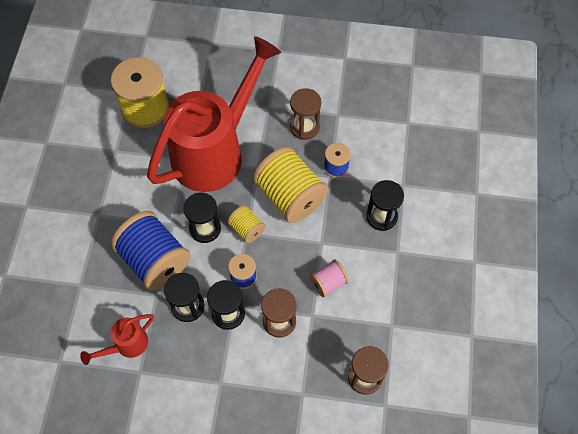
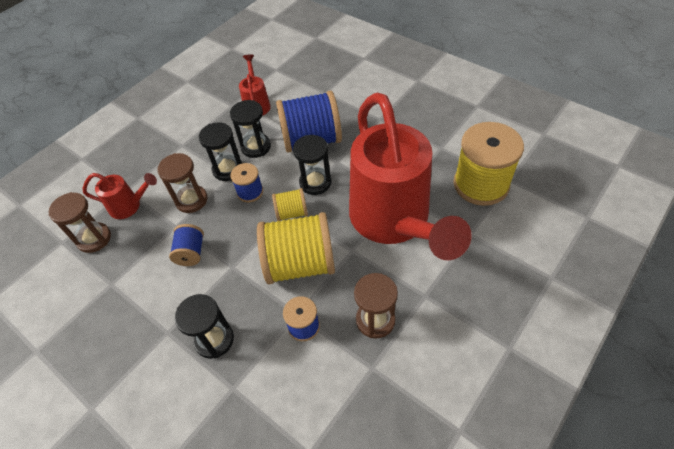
camera: 125 degrees right, 10 degrees down
pink spool [310,259,349,298] -> blue spool [169,224,204,266]
none -> red watering can [83,173,157,219]

